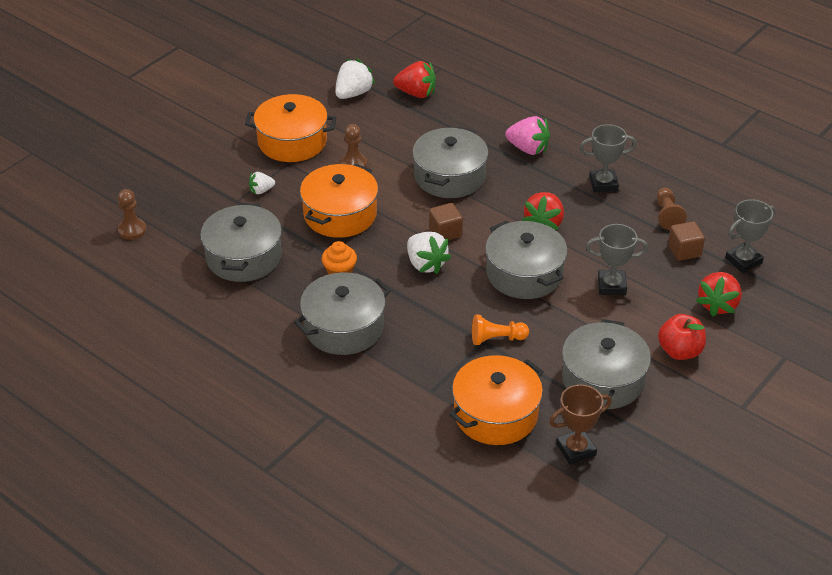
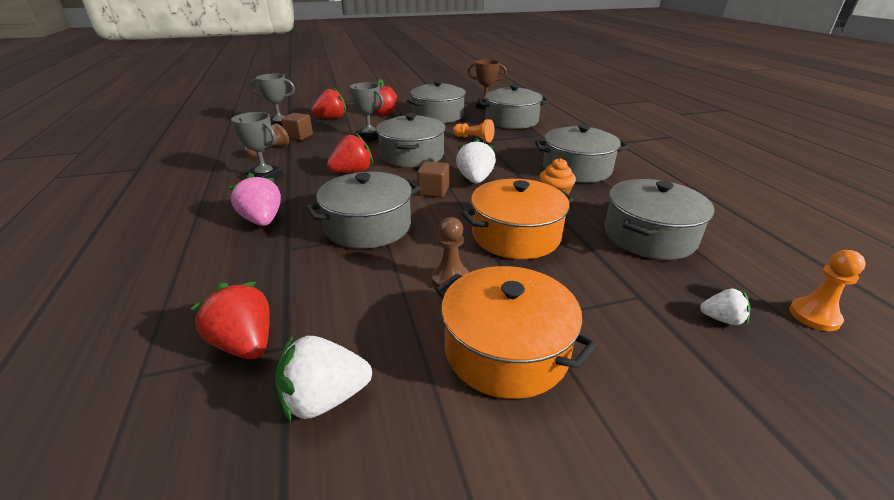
camera: 145 degrees left, 10 degrees down
brown pawn [118,189,147,240] -> orange pawn [789,250,866,331]
white strawberry [249,172,275,194] -> white strawberry moved to [700,288,750,325]
orange pot [449,355,543,445] -> grey pot [478,84,549,129]

